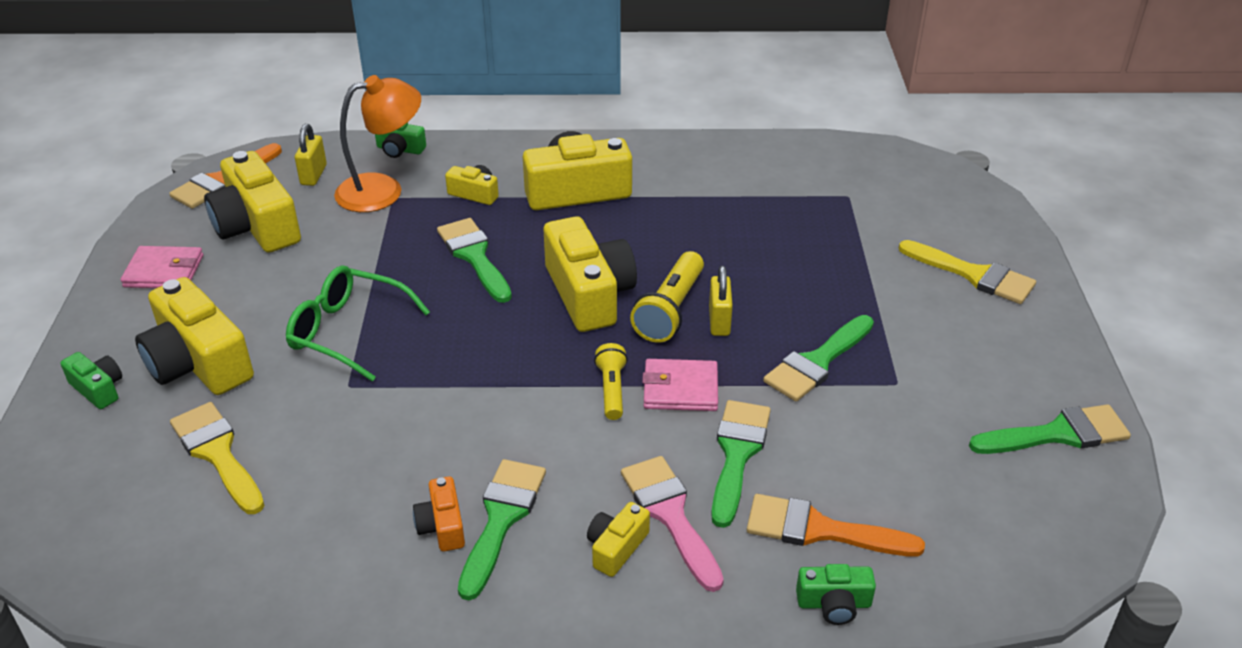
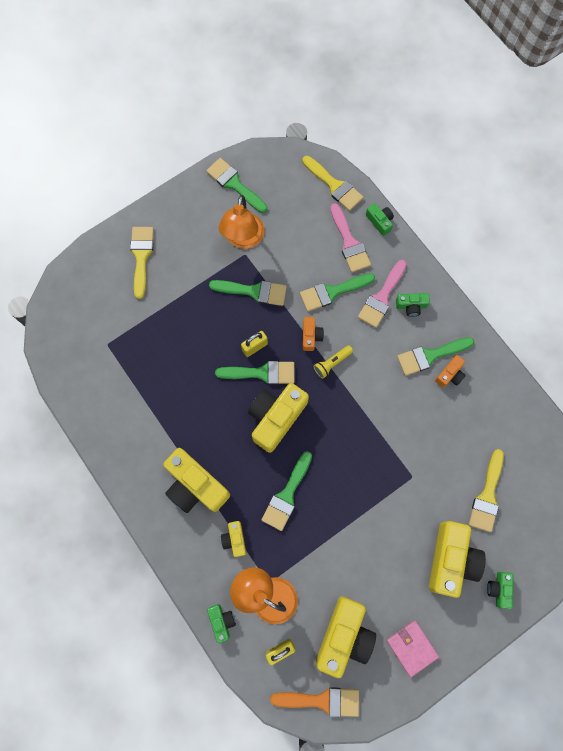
camera: 125 degrees left, 35 degrees up
green glasses [286,266,430,382] -> none
yellow camera [587,502,650,577] -> green camera [396,293,430,317]
yellow flashlight [630,251,704,343] -> green brush [215,361,295,384]
pink wallet [642,359,718,411] -> orange camera [303,317,324,351]
orange brush [747,494,925,557] -> pink brush [330,203,371,273]
none -> orange lamp [219,195,265,249]
none -> yellow brush [302,156,364,211]

